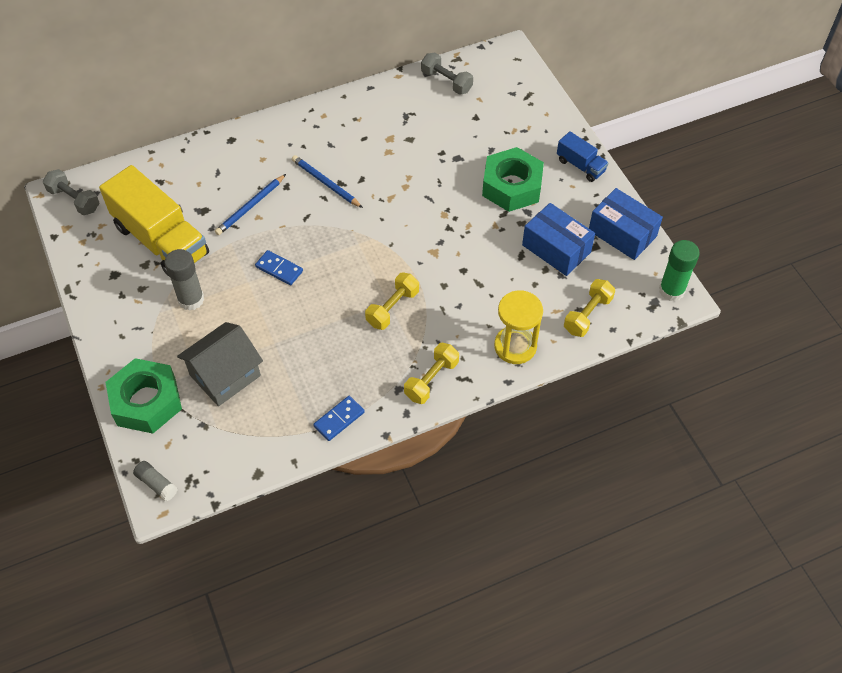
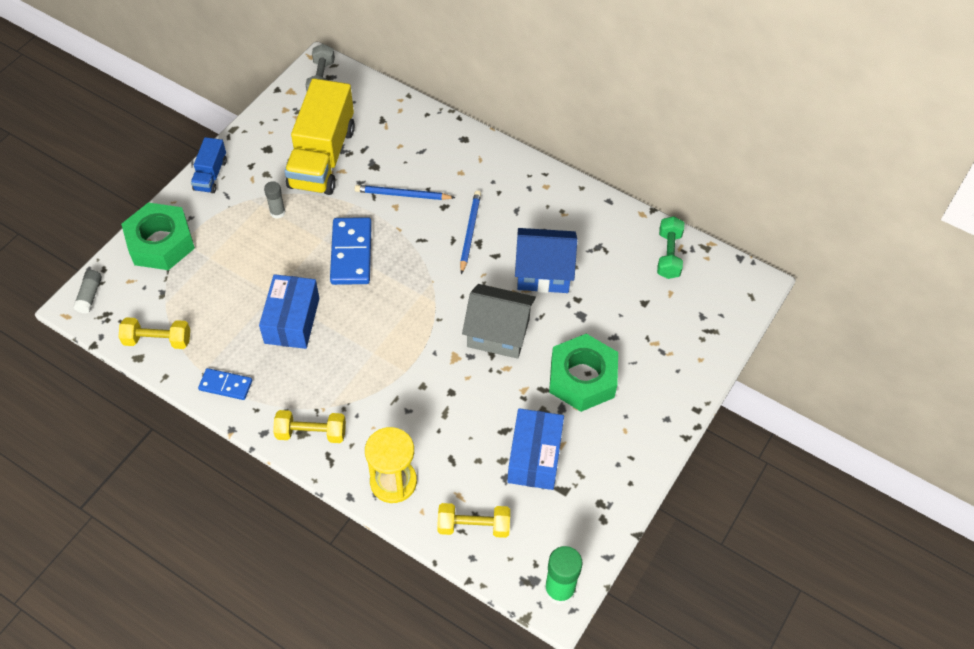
camera: 55 degrees right, 0 degrees up
grey glue stick [164,249,204,311] -> grey glue stick [264,181,286,219], size x0.60
grey house [177,322,263,406] -> grey house moved to [462,284,536,359]
blue domino [255,250,303,285] -> blue domino [330,217,372,285], size x1.72
yellow dumbbell [365,273,419,330] -> yellow dumbbell moved to [119,317,190,349]
grey dumbbell [421,52,473,95] -> green dumbbell [657,216,684,279]
blue truck [557,131,609,182] -> blue truck moved to [191,137,227,193]
blue box [589,188,663,260] -> blue box moved to [259,274,320,349]
none -> blue house [515,228,577,293]

